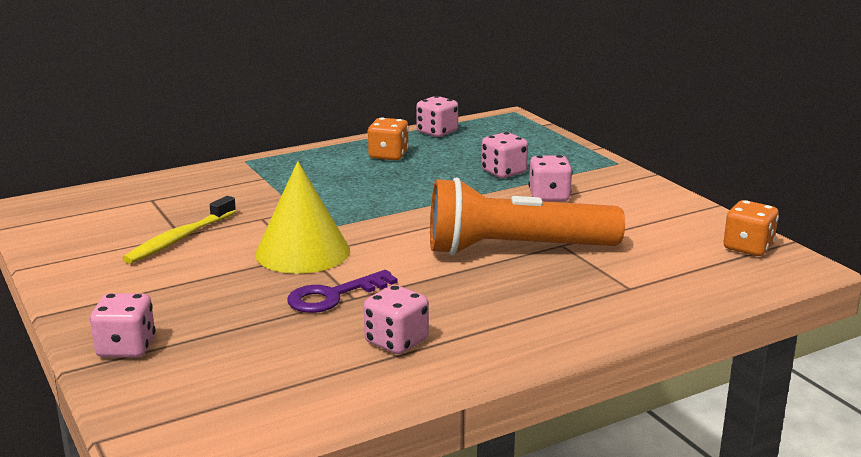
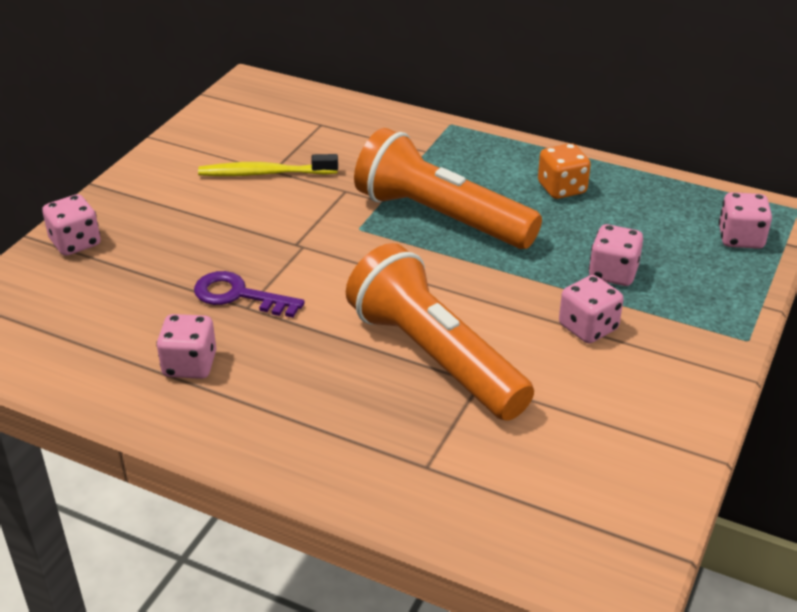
camera: 55 degrees right, 15 degrees up
yellow cone [255,161,350,274] -> none
pink dice [416,96,458,137] -> pink dice moved to [719,192,772,249]
orange dice [723,200,779,256] -> none
none -> orange flashlight [354,128,542,249]

